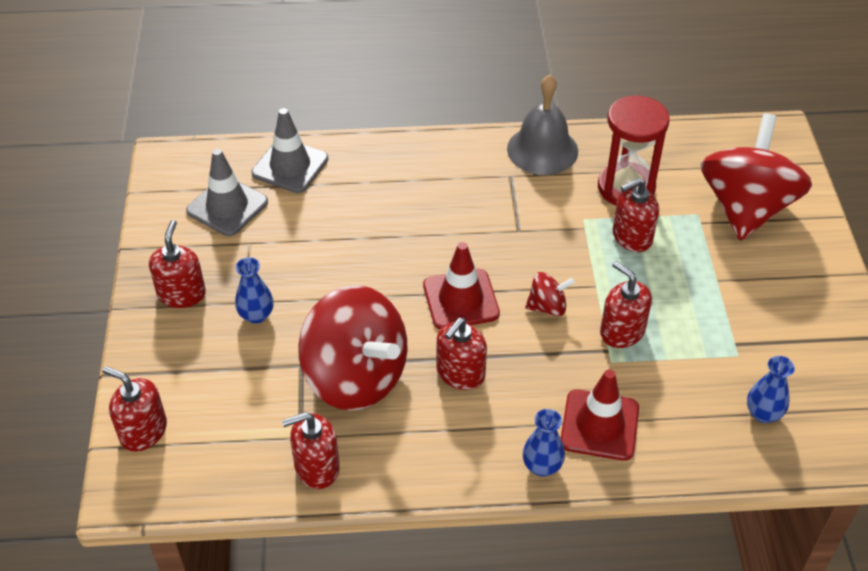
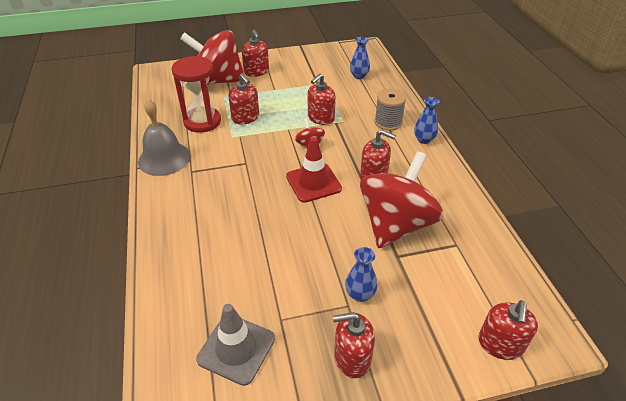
camera: 100 degrees left, 5 degrees down
grey traffic cone [252,108,328,193] -> none
red soap dispenser [282,412,340,489] -> red soap dispenser moved to [242,29,269,77]
red traffic cone [561,369,639,461] -> grey spool [375,88,406,131]

